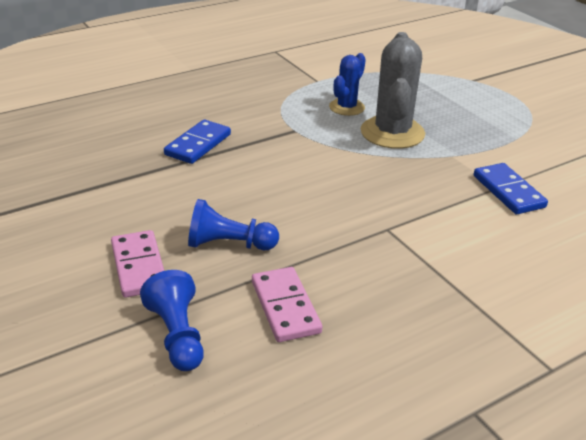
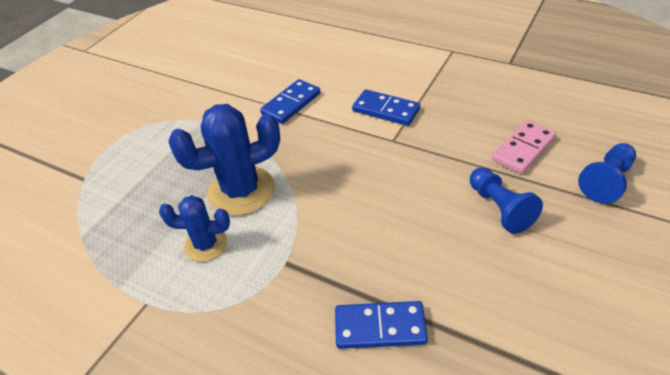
camera: 115 degrees left, 10 degrees up
pink domino [111,230,164,298] -> none
grey cactus [361,32,425,149] -> blue cactus [168,104,280,216]
none -> blue domino [352,89,420,126]

